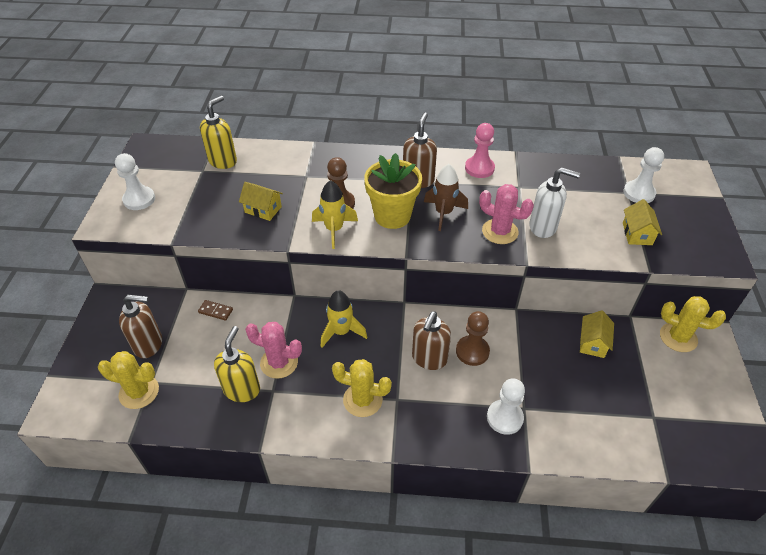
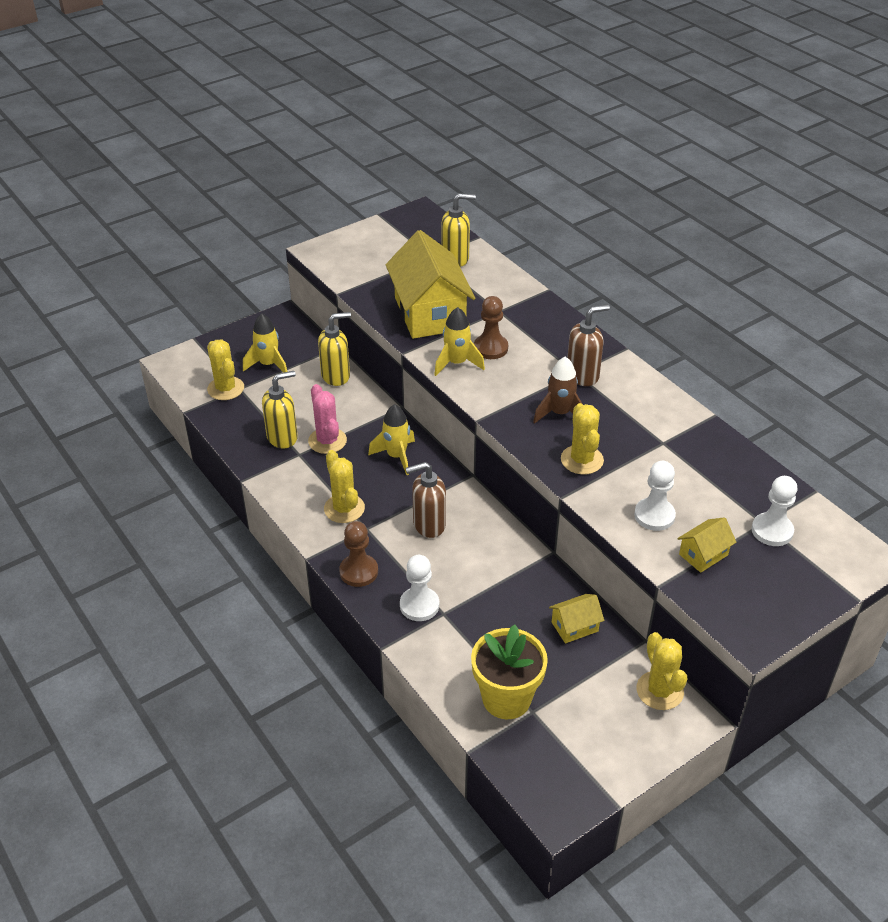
camera: 50 degrees right, 5 degrees down
white pawn [115,153,155,210] -> white pawn moved to [634,461,676,531]
brown soap dispenser [119,295,162,358] -> yellow rocket [243,314,287,373]
brown domino [198,300,233,321] -> yellow soap dispenser [318,312,351,386]
yellow house [239,182,283,221] -> yellow house [386,230,475,339], size x2.26
yellow flower pot [364,153,422,229] -> yellow flower pot moved to [471,625,548,719]
brown pawn [456,311,490,366] -> brown pawn moved to [339,521,378,587]
pink pawn [465,123,495,178] -> none
pink cactus [479,184,534,244] -> yellow cactus [561,403,604,474]
white soap dispenser [529,168,580,238] -> none

